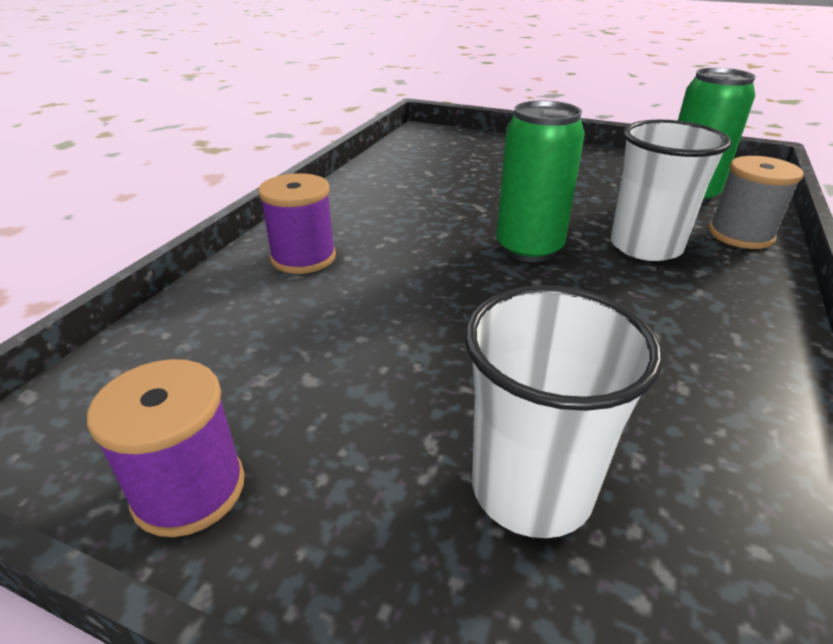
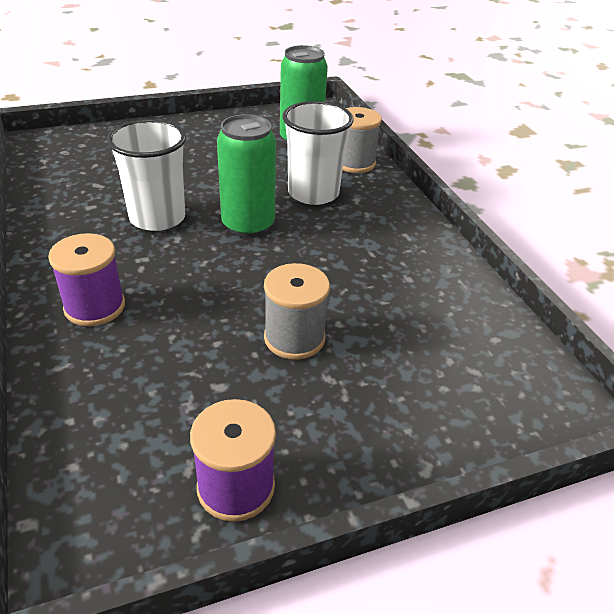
camera: 45 degrees left, 5 degrees up
white cup [465,285,663,538] -> white cup moved to [107,119,186,231]
none -> grey spool [264,263,330,360]

